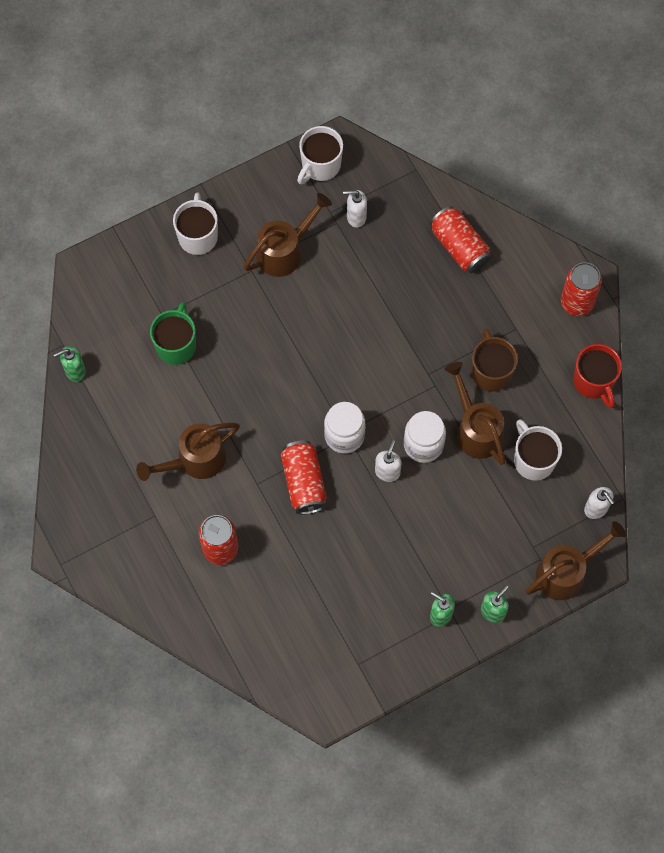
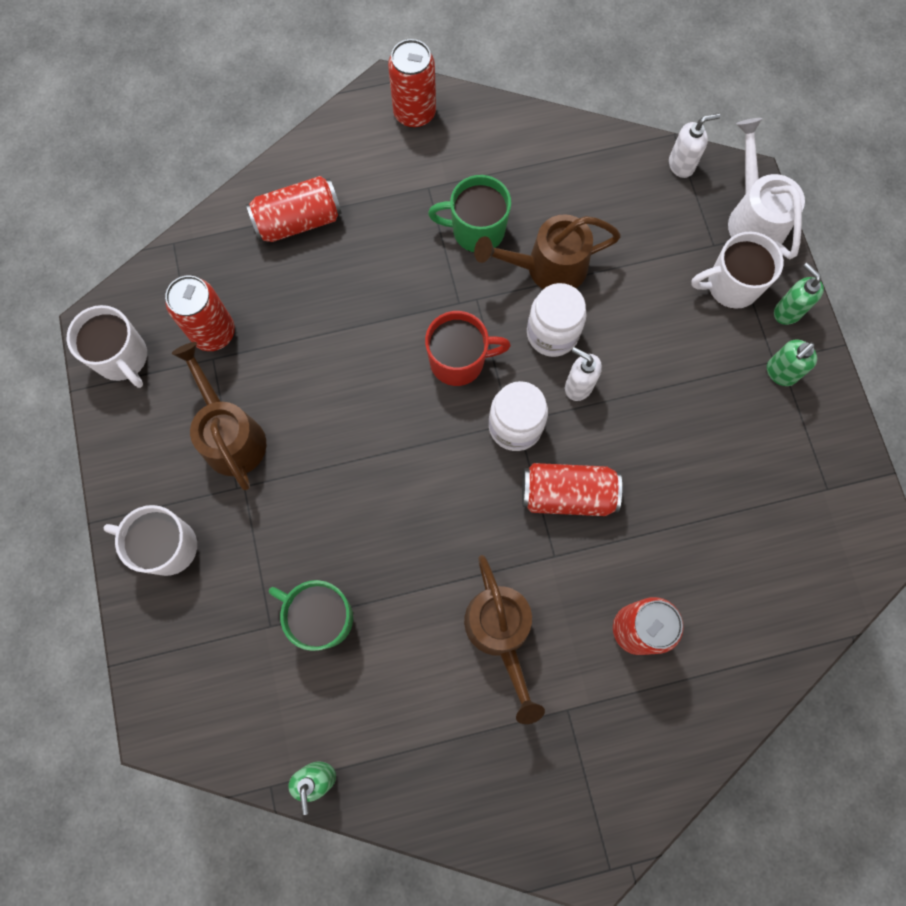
camera: 75 degrees left, 5 degrees up
white soap dispenser [343,190,367,228] -> red can [165,276,235,351]
brown mug [471,328,518,392] -> green mug [428,175,511,252]
white mug [514,419,562,481] -> white mug moved to [691,231,784,309]
brown watering can [525,521,626,600] -> white watering can [728,118,805,259]
red mug [573,344,622,408] -> red mug moved to [425,311,511,386]

